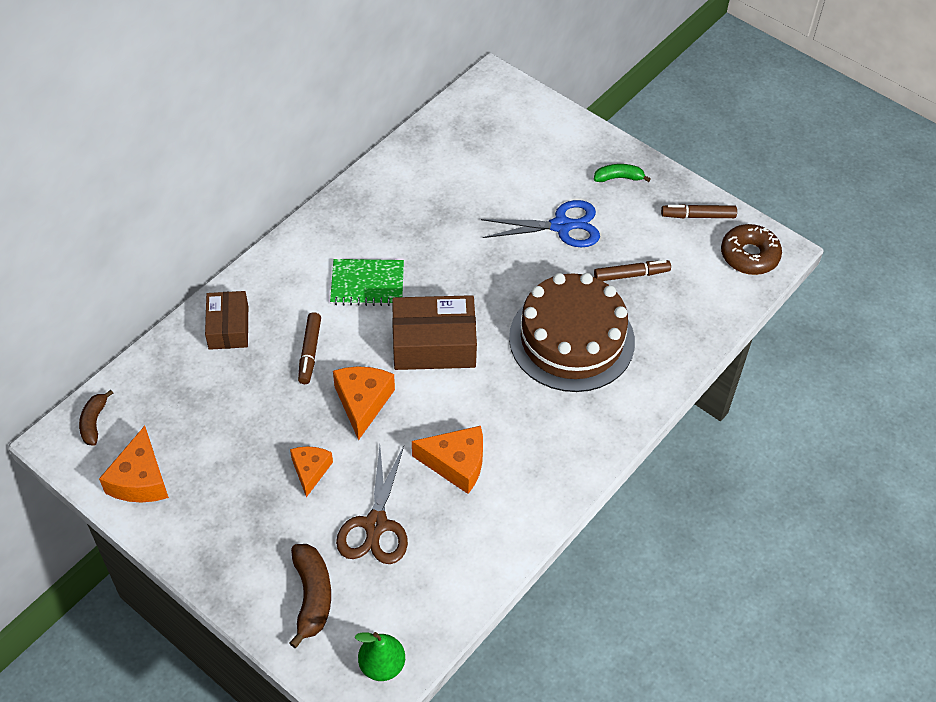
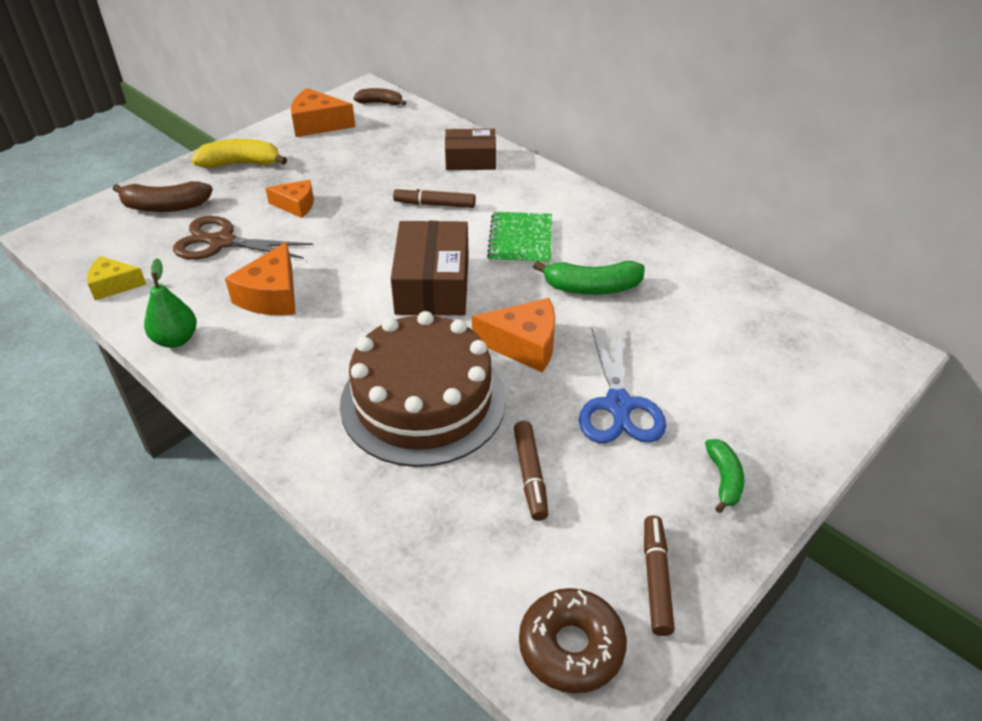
camera: 95 degrees right, 10 degrees down
orange cheese [333,366,395,440] -> orange cheese moved to [472,298,555,373]
green pear [355,632,405,681] -> green pear moved to [144,258,197,348]
none -> yellow cheese [87,256,147,300]
none -> yellow banana [191,139,287,168]
none -> green banana [533,261,645,295]

